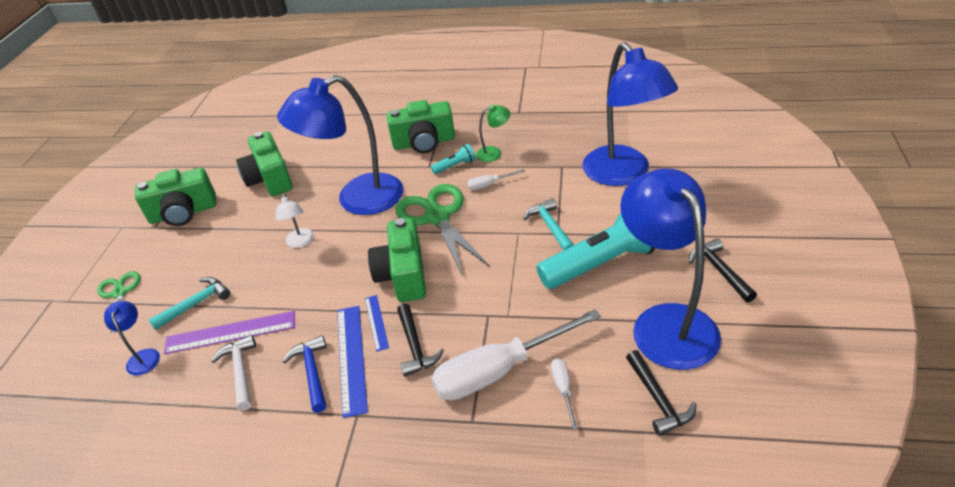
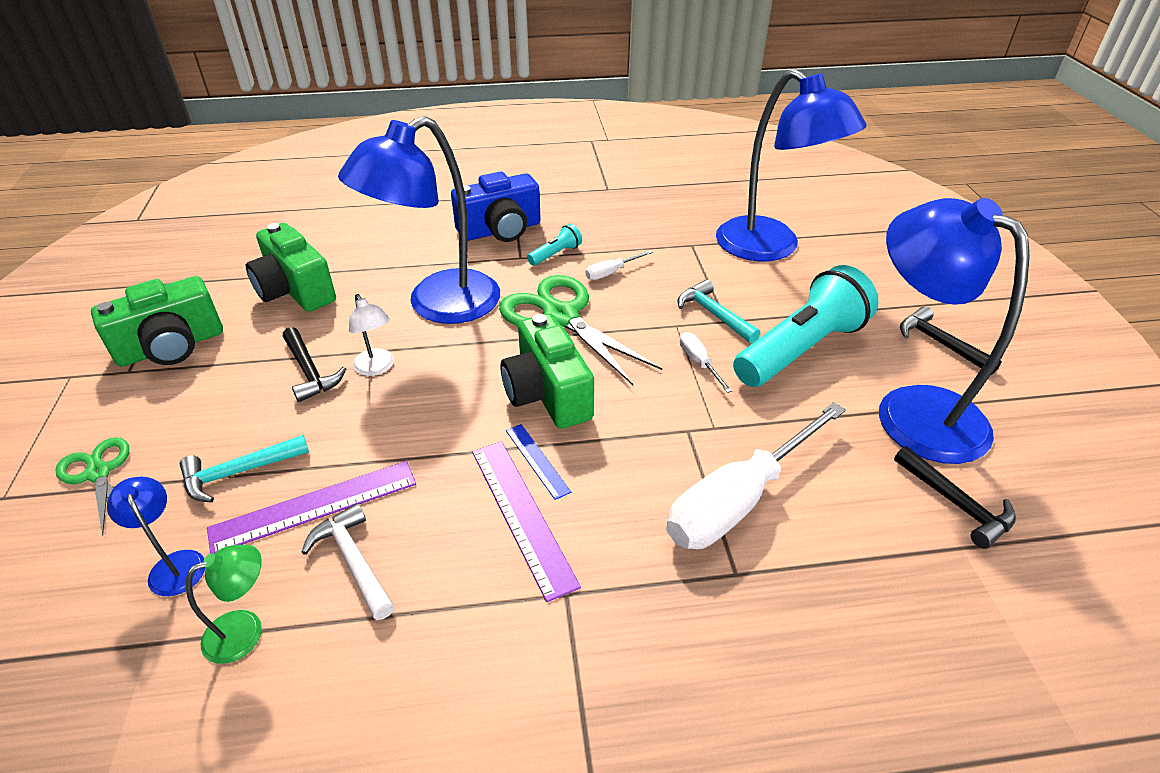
camera: 20 degrees left, 0 degrees up
turquoise hammer [149,277,230,330] -> turquoise hammer turned 150 degrees counterclockwise [180,435,309,503]
blue hammer [283,335,327,413] -> none
blue ruler [337,306,368,418] -> purple ruler [472,441,581,602]
green camera [387,100,455,153] -> blue camera [451,172,541,242]
black hammer [397,304,444,377] -> black hammer moved to [283,327,346,402]
green lamp [476,105,510,162] -> green lamp moved to [186,545,262,664]
white screwdriver [551,358,578,429] -> white screwdriver moved to [680,332,732,393]

